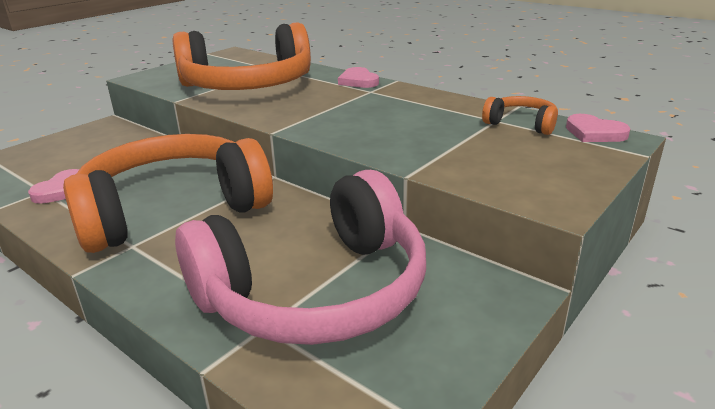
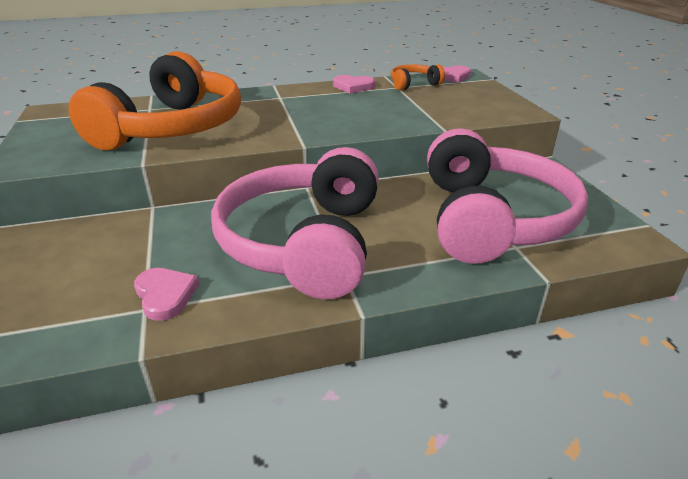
camera: 55 degrees left, 5 degrees up
orange headphones [63,134,273,253] -> pink headphones [211,147,379,299]
pink heart [338,67,379,88] -> pink heart moved to [333,75,375,93]

